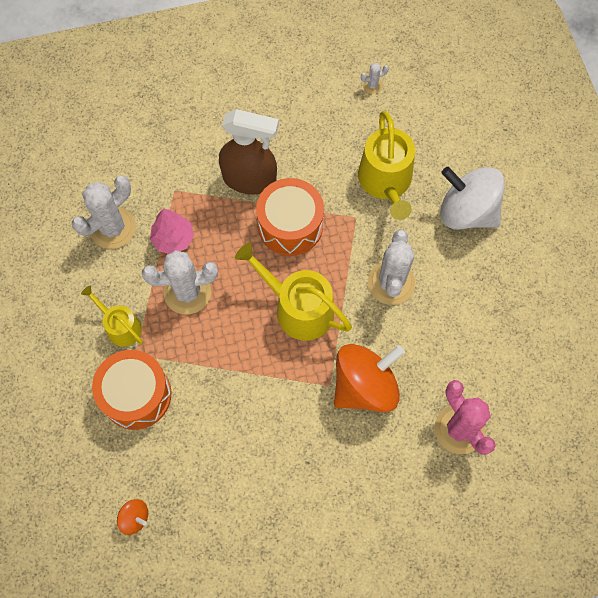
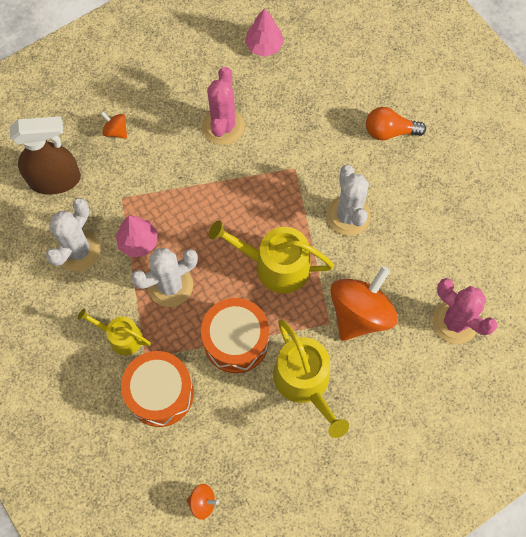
camera: 20 degrees left, 0 degrees up
brown spray bottle [219,109,279,195] -> brown spray bottle moved to [10,116,81,195]
orange drum [256,178,324,256] -> orange drum moved to [201,298,269,373]
yellow watering can [358,111,415,220] -> yellow watering can moved to [273,319,349,438]
white cactus [361,63,389,94] -> pink tree [245,8,284,57]
white spinning top [440,167,505,229] -> orange light bulb [366,107,426,140]
none -> orange spinning top [101,112,127,139]
none -> pink cactus [202,67,245,145]

